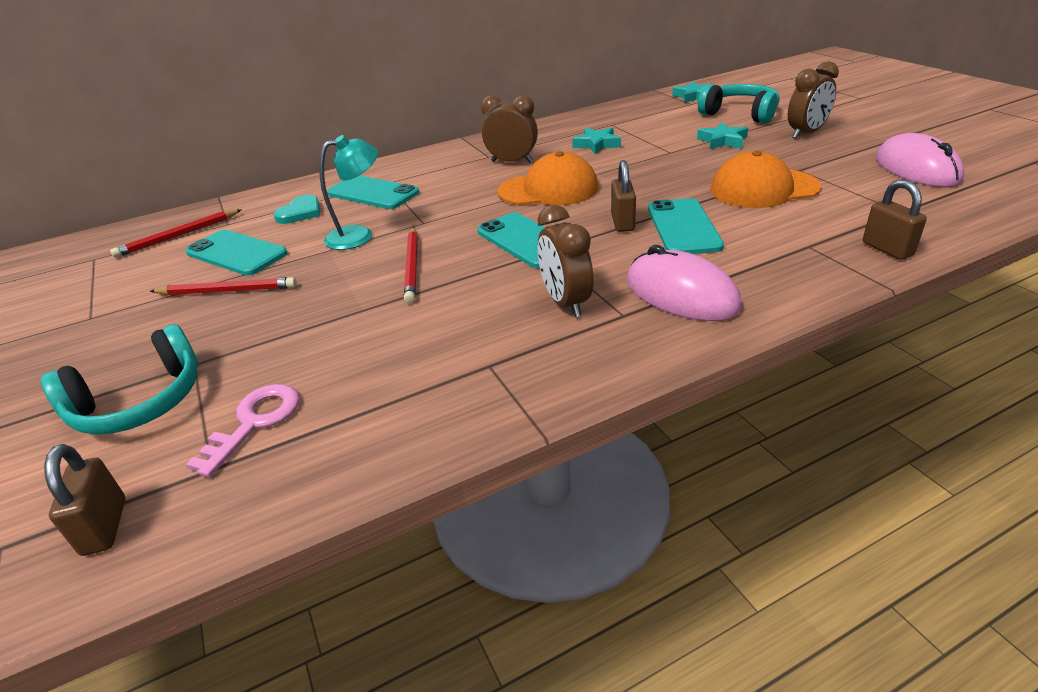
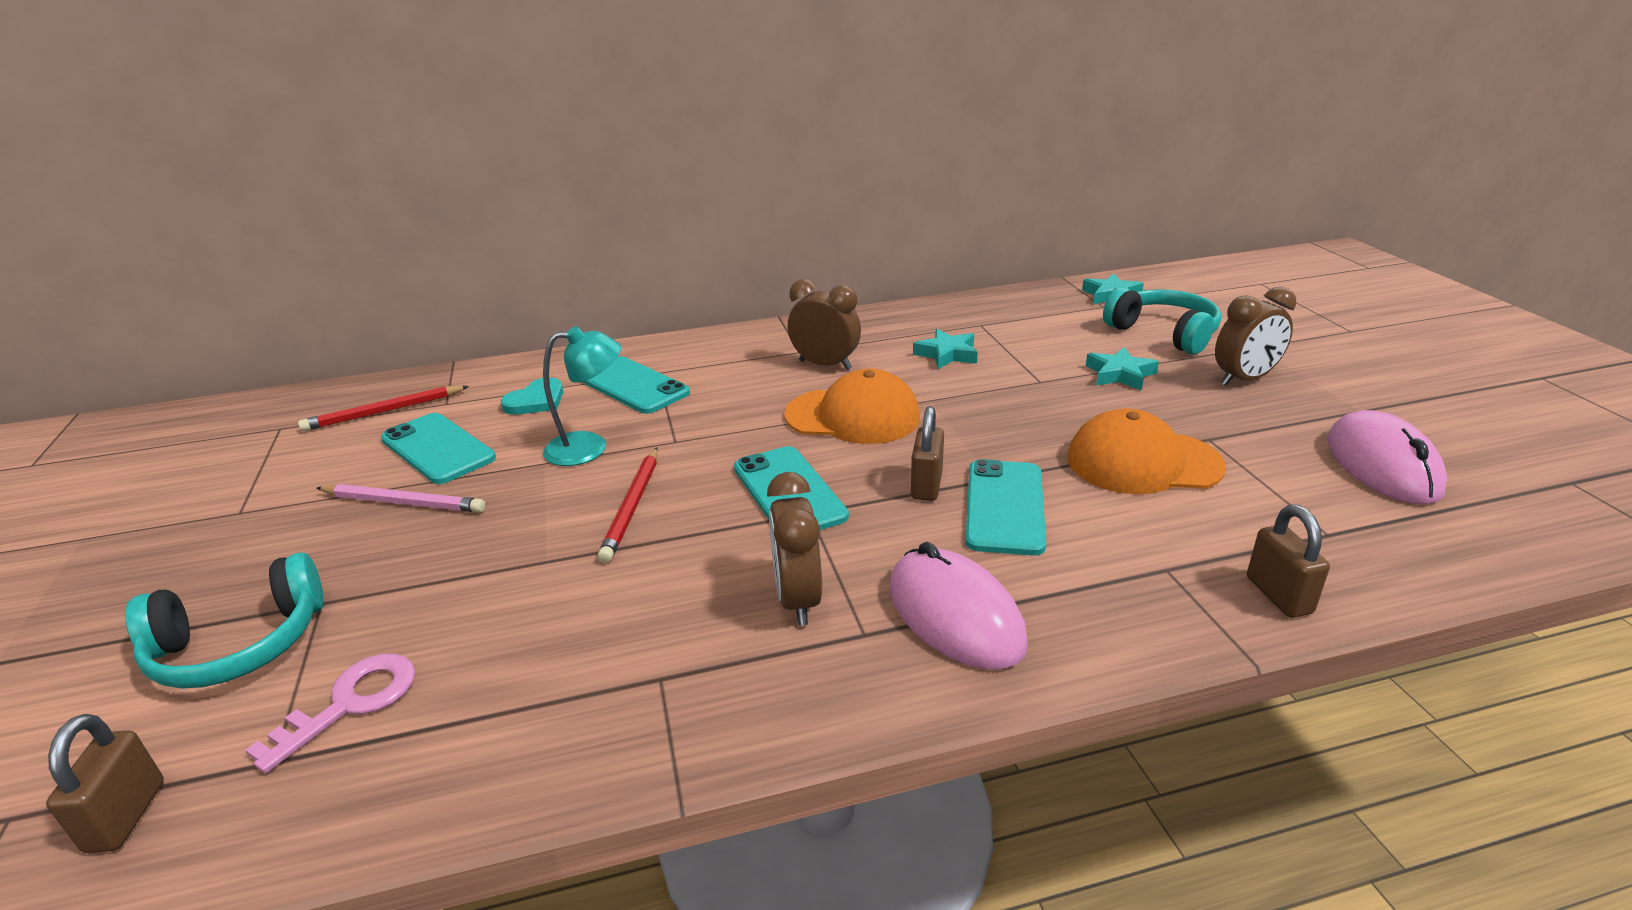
camera: 10 degrees right, 5 degrees down
red pencil [150,277,297,295] -> pink pencil [316,484,485,513]

